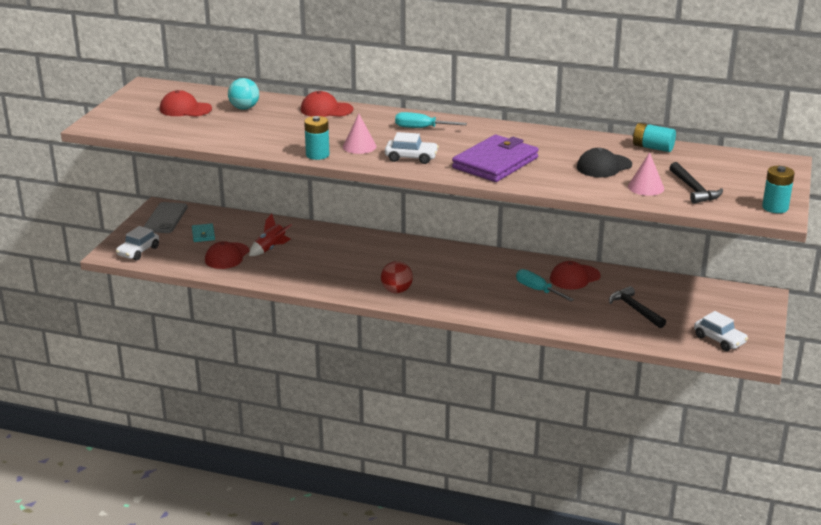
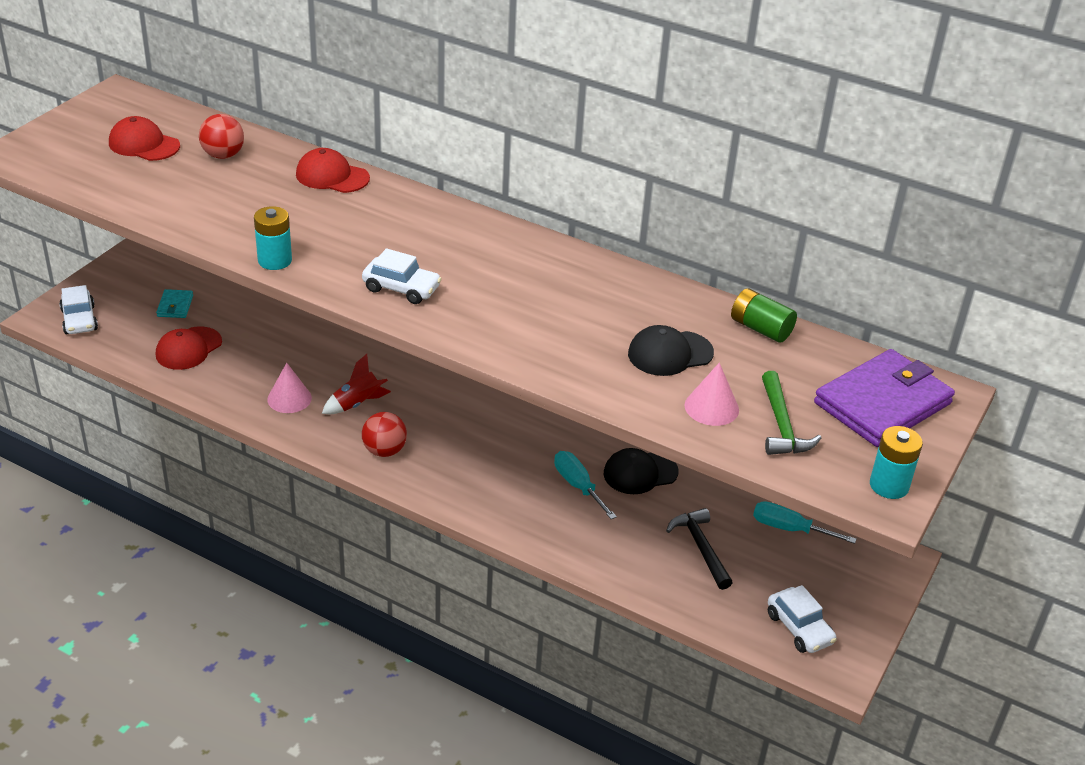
camera: 10 degrees right, 10 degrees up
white car [116,226,159,261] -> white car turned 60 degrees counterclockwise [59,285,98,334]
grey phone [144,202,188,233] -> none
turquoise ball [228,78,259,110] -> red ball [199,114,244,159]
red rocket [249,214,292,256] -> red rocket moved to [322,354,391,414]
pink cone [343,114,377,154] -> pink cone moved to [267,363,312,413]
turquoise screwdriver [395,112,467,128] -> turquoise screwdriver moved to [753,501,856,544]
purple wallet [452,135,539,182] -> purple wallet moved to [814,349,955,447]
red cap [550,261,601,290] -> black cap [604,448,678,494]
turquoise battery [632,123,676,152] -> green battery [731,288,797,343]
black hammer [669,162,723,204] -> green hammer [762,371,821,455]

